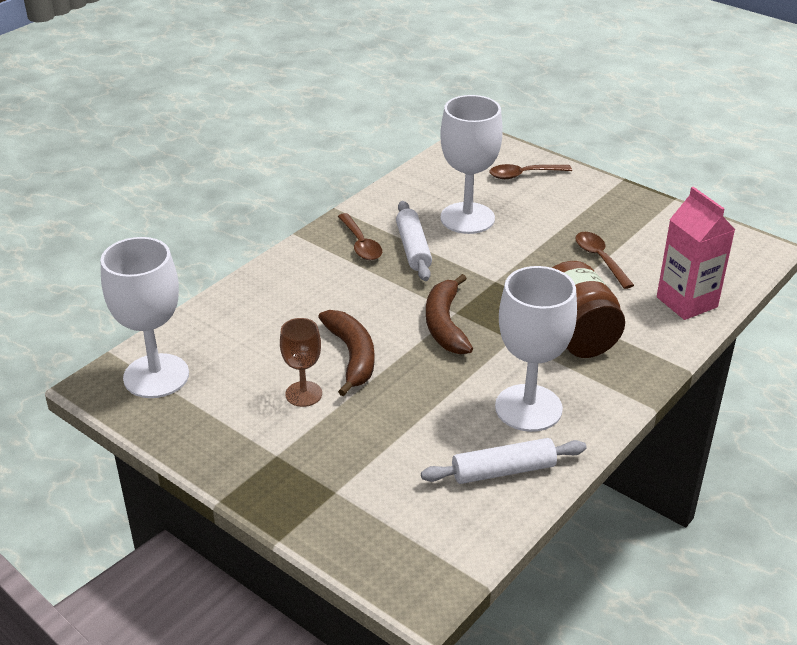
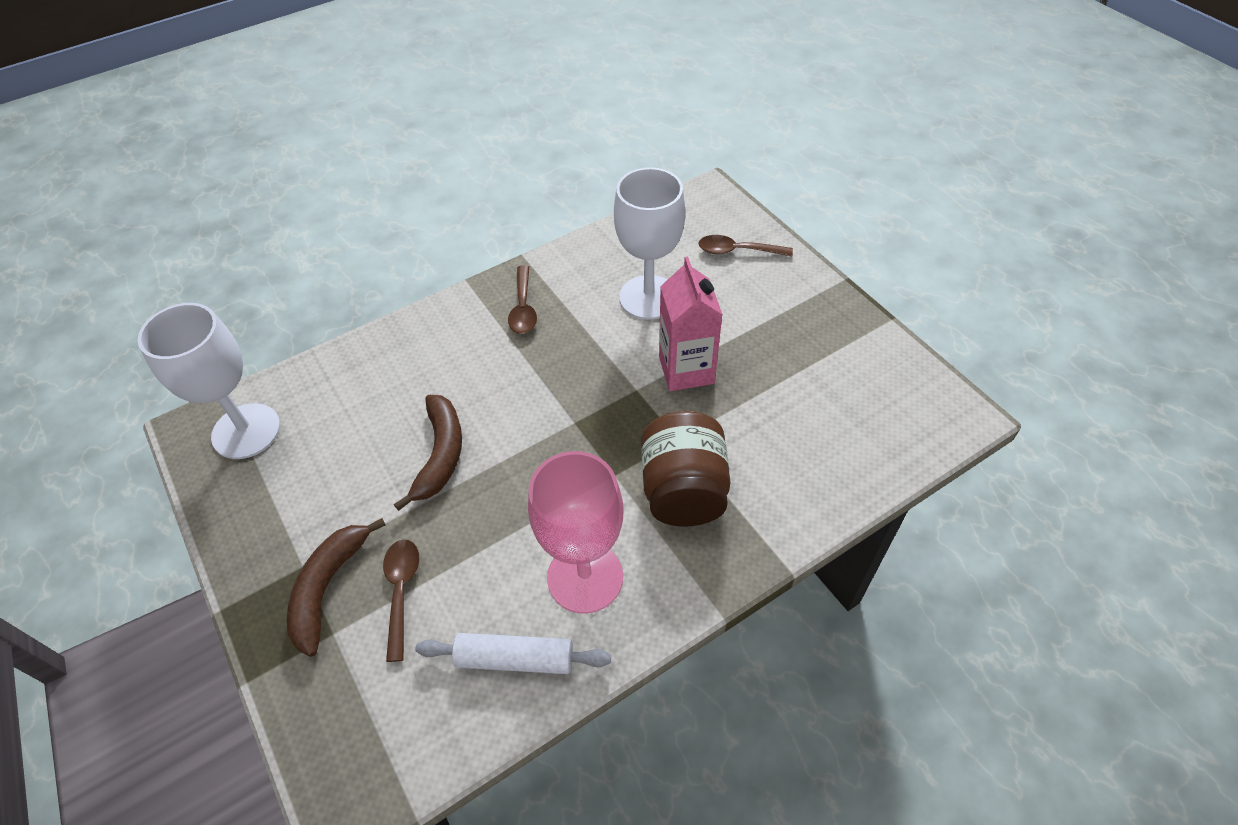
camera: 20 degrees right, 15 degrees up
brown goblet [280,318,322,407] -> none
white rolling pin [396,201,432,281] -> none
brown banana [426,274,473,354] -> brown banana moved to [287,518,385,657]
white goblet [495,266,577,432] -> pink goblet [528,451,624,613]
brown spoon [575,232,634,289] -> brown spoon moved to [383,539,419,662]
pink carton [657,187,735,320] -> pink carton moved to [659,256,723,391]

